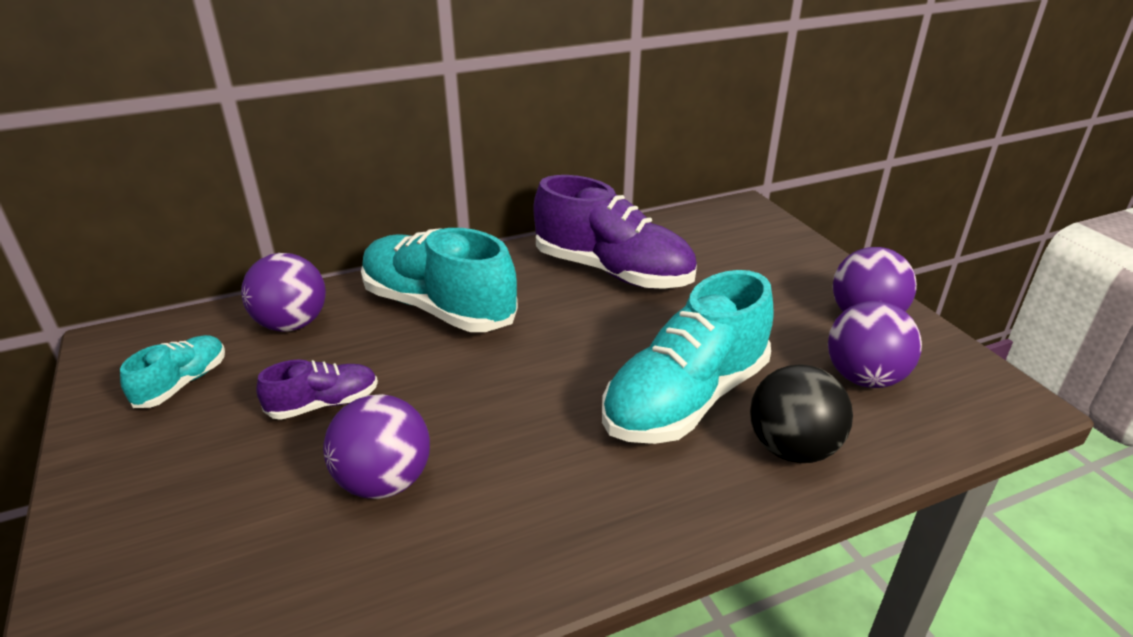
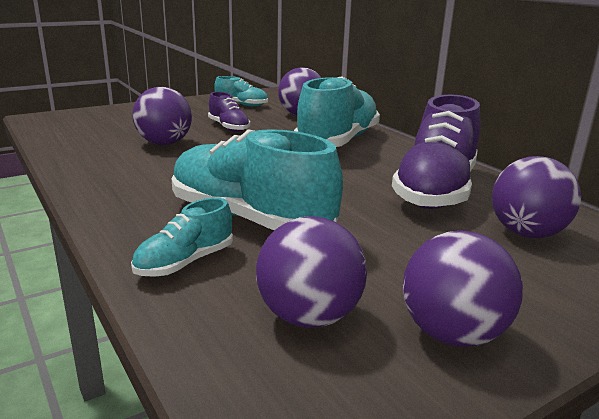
camera: 80 degrees right, 10 degrees down
black ball [750,364,853,463] -> turquoise shoe [131,198,233,277]
none -> purple ball [492,156,581,238]

